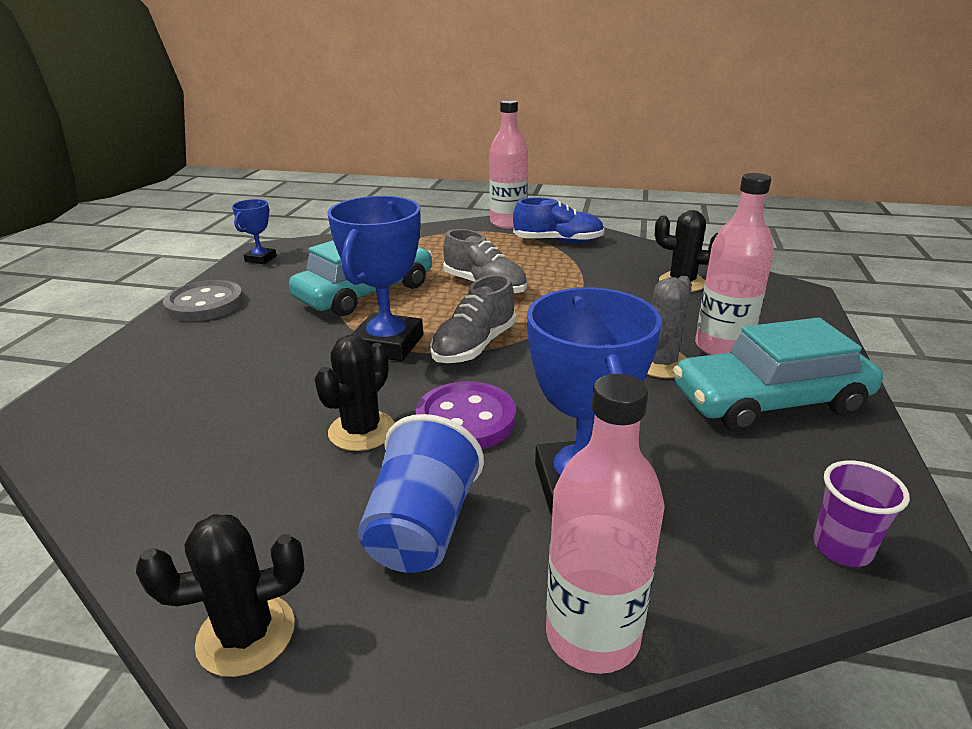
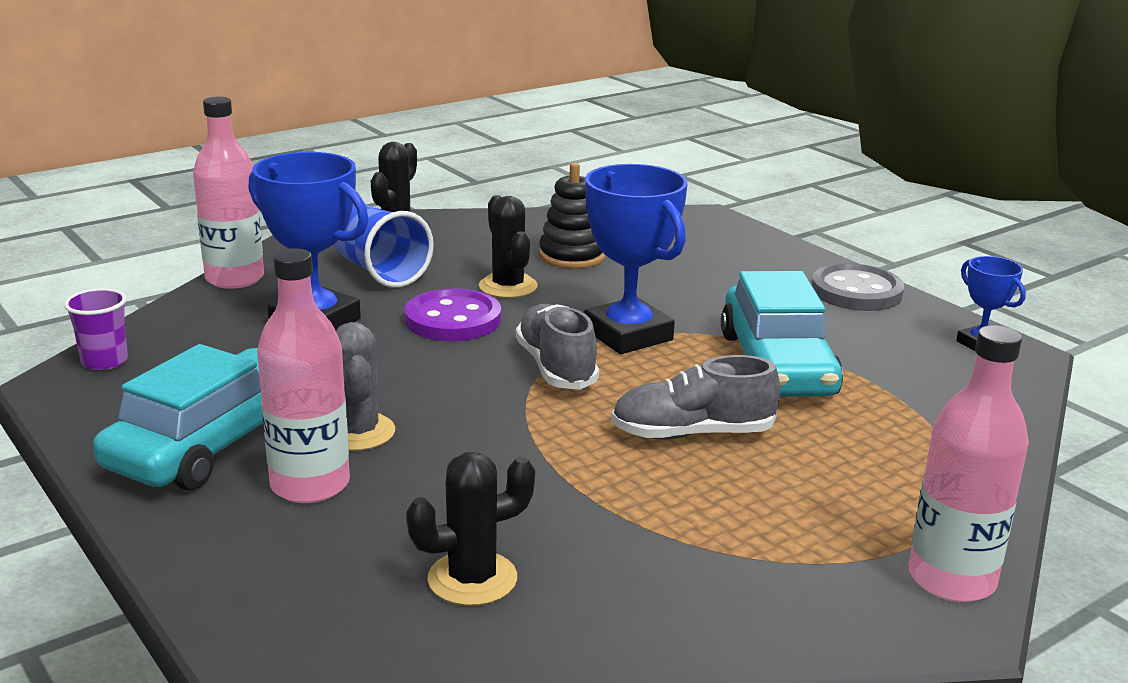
camera: 130 degrees right, 5 degrees down
blue shoe [513,198,604,243] -> none
none -> black stacking toy [539,162,606,269]

